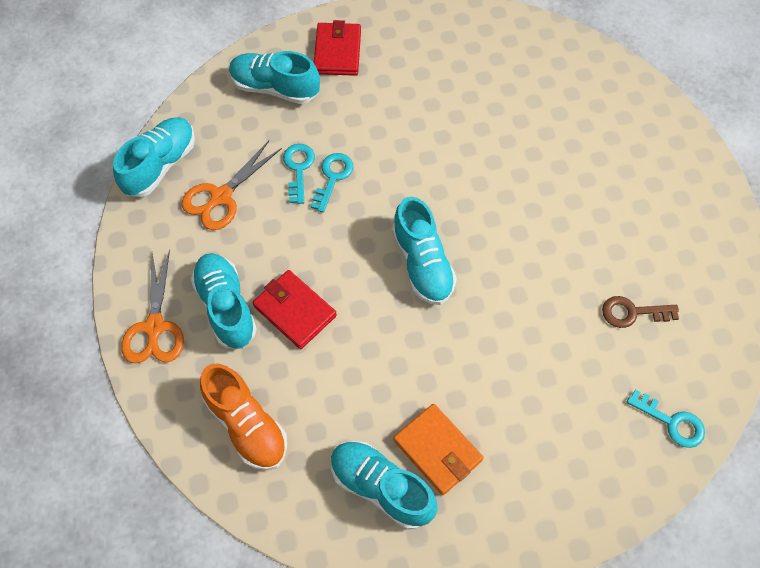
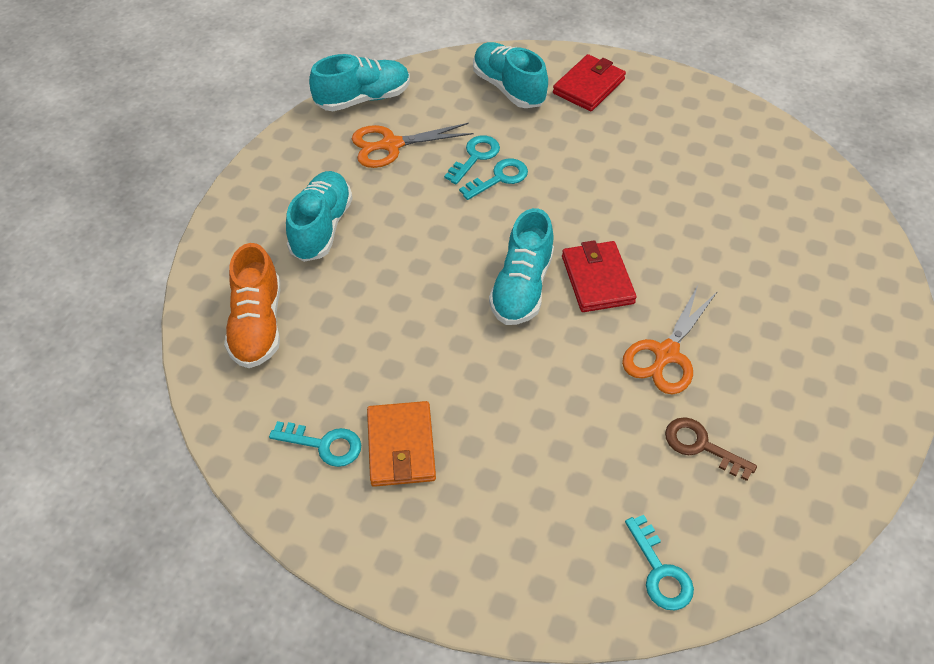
camera: 35 degrees right, 10 degrees down
orange scissors [121,249,184,363] -> orange scissors moved to [622,285,718,395]
red wallet [253,270,337,349] -> red wallet moved to [562,240,637,312]
turquoise shoe [331,441,438,529] -> turquoise key [269,421,361,467]

